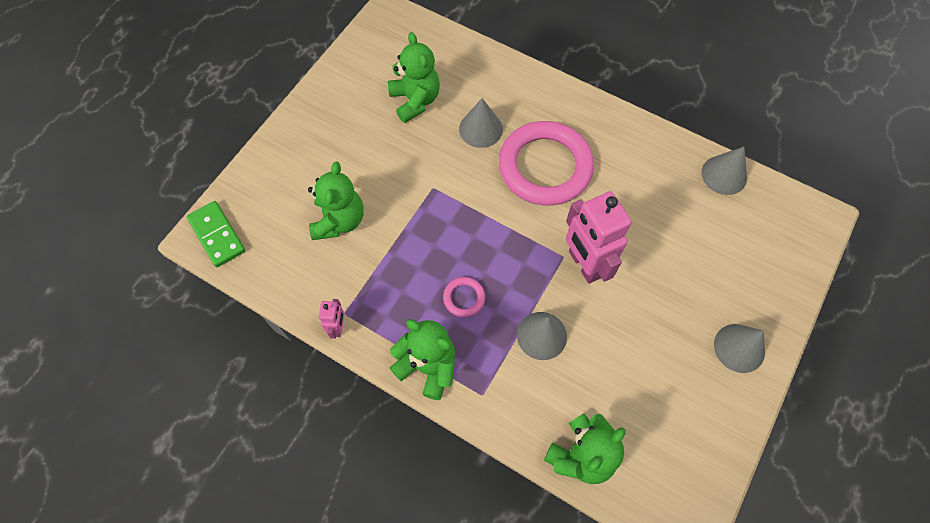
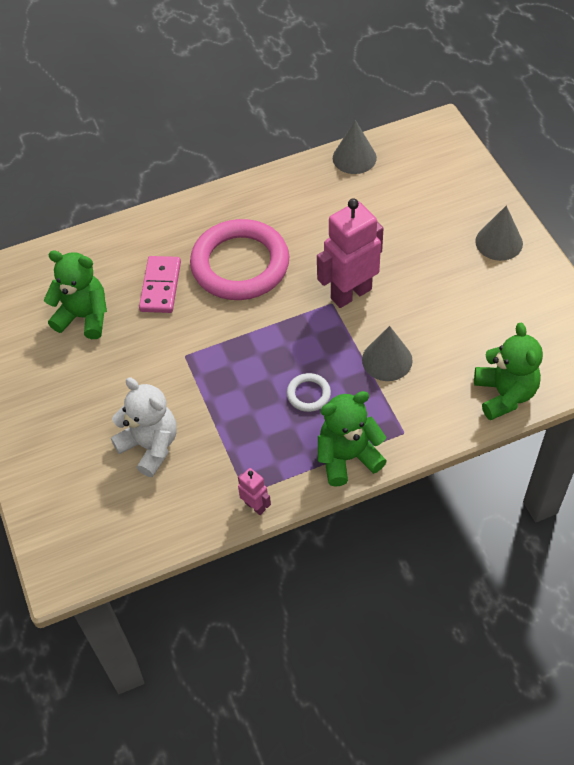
camera: 50 degrees left, 10 degrees down
green domino [187,201,245,267] -> none
green teddy bear [308,162,364,240] -> white teddy bear [111,377,177,477]
pink ring [443,277,485,317] -> white ring [287,373,331,412]
grey cone [459,98,503,148] -> pink domino [139,256,181,313]
pink robot [566,191,632,284] -> pink robot turned 135 degrees clockwise [317,198,384,308]

